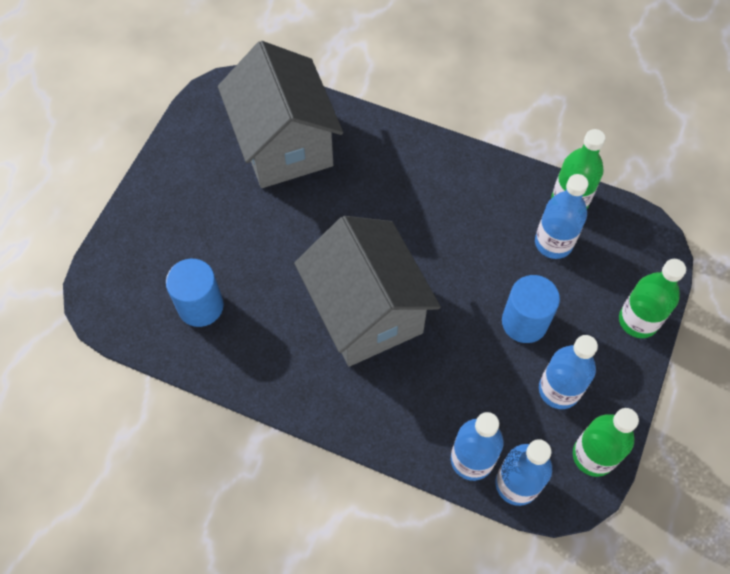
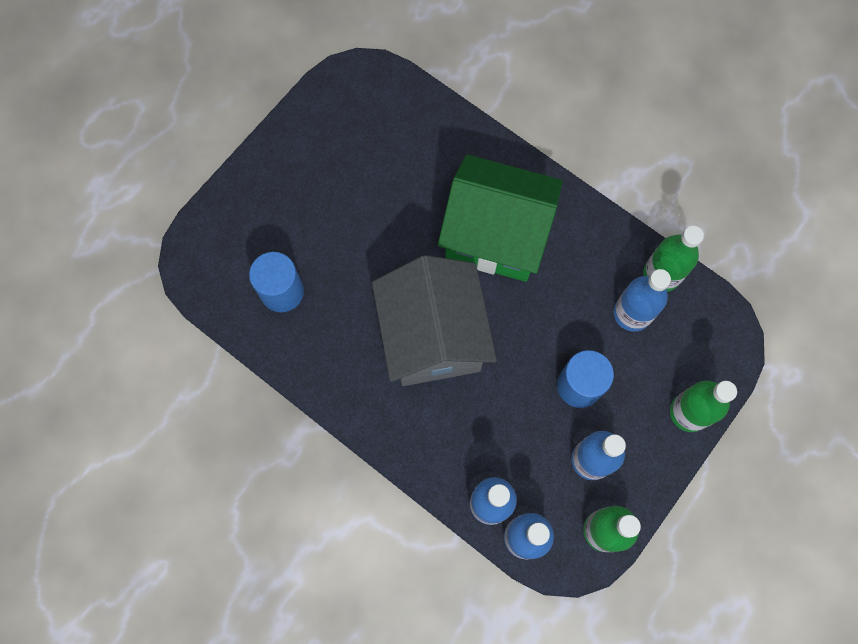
camera: 15 degrees right, 10 degrees up
grey house [218,41,343,188] -> none
none -> green house [438,154,563,282]

